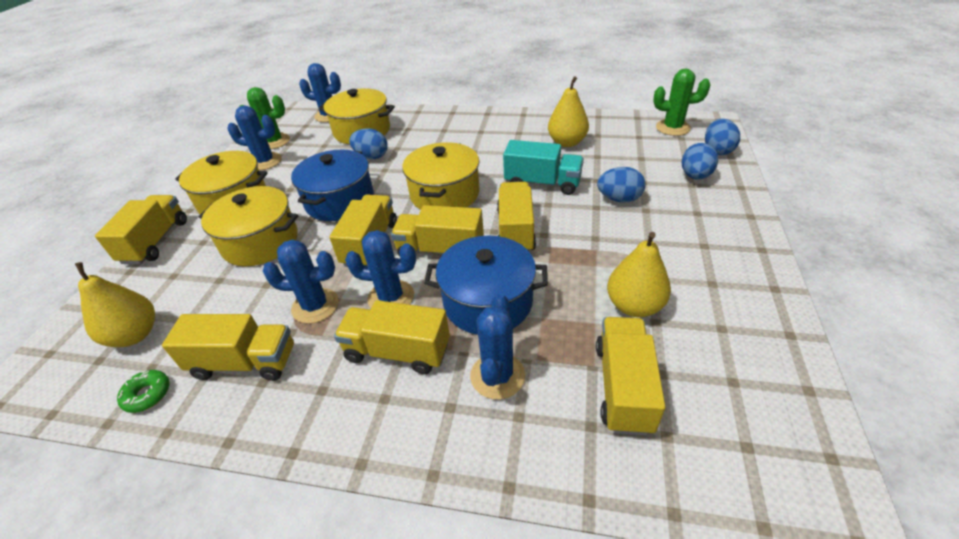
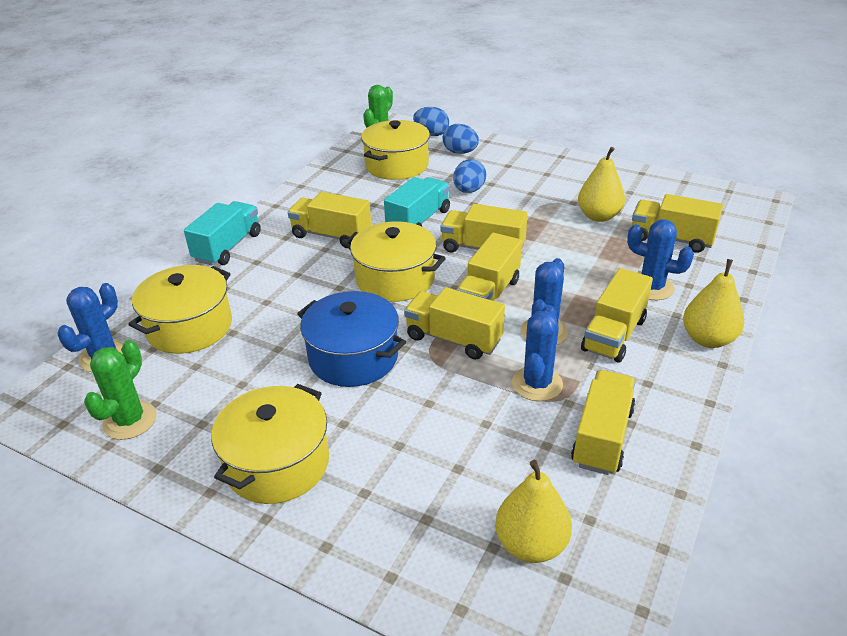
camera: 75 degrees left, 5 degrees down
yellow truck [95,195,187,264] -> yellow truck moved to [288,192,371,248]
green donut [117,369,170,413] -> none
yellow pot [199,186,298,266] -> yellow pot moved to [361,120,430,180]
blue cactus [228,105,282,170] -> none
blue egg [349,128,388,159] -> none
blue pot [424,236,548,335] -> none
yellow pear [548,76,589,147] -> yellow pear moved to [683,259,744,348]
none -> turquoise truck [184,201,261,266]

